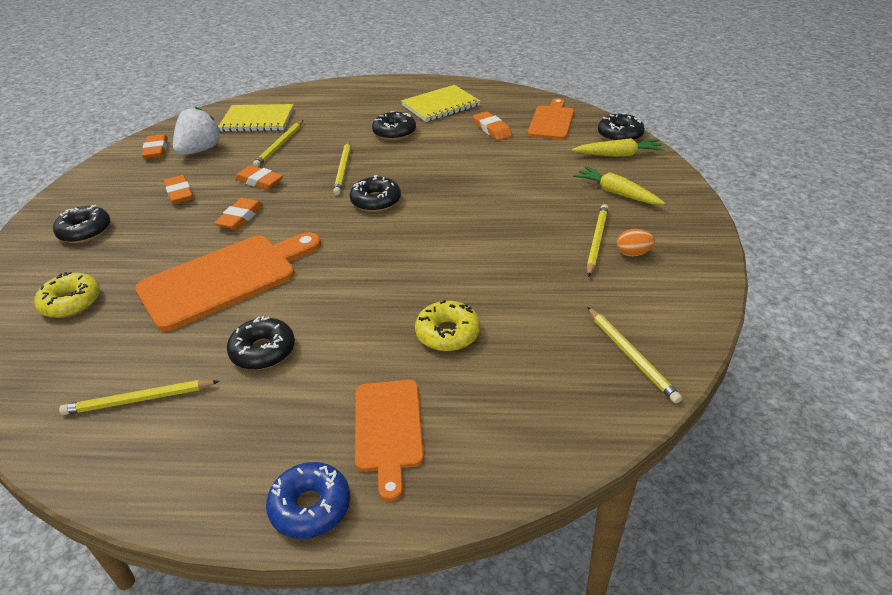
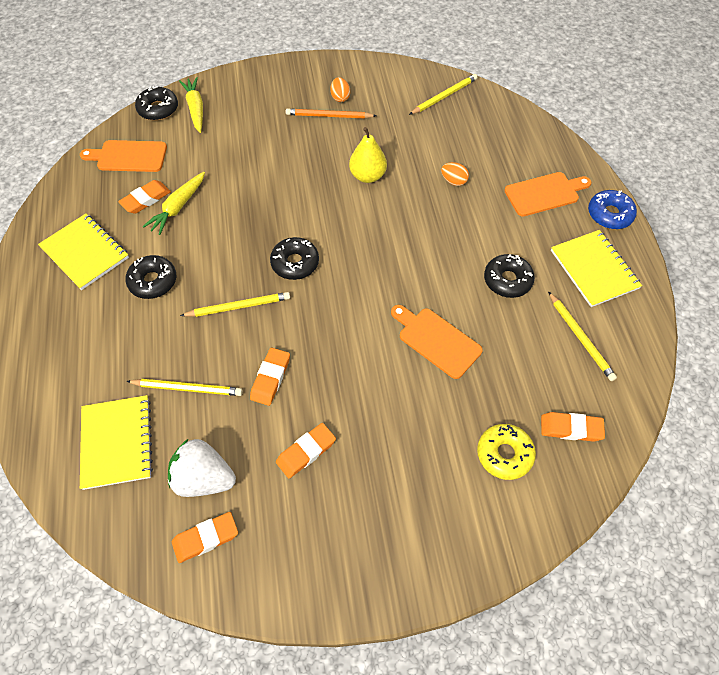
camera: 105 degrees left, 20 degrees up
black donut [53,205,110,243] -> none
orange cutting board [135,232,321,331] -> orange cutting board [391,305,483,379], size x0.61
orange eraser [214,198,263,230] -> orange eraser moved to [541,412,605,442]
yellow donut [415,301,480,351] -> orange egg [441,162,469,186]
yellow carrot [573,166,665,204] -> yellow carrot moved to [143,172,205,235]
yellow pencil [587,204,609,277] -> orange pencil [286,109,377,119]
none -> yellow pear [349,127,387,183]
none -> yellow notebook [551,230,642,307]

